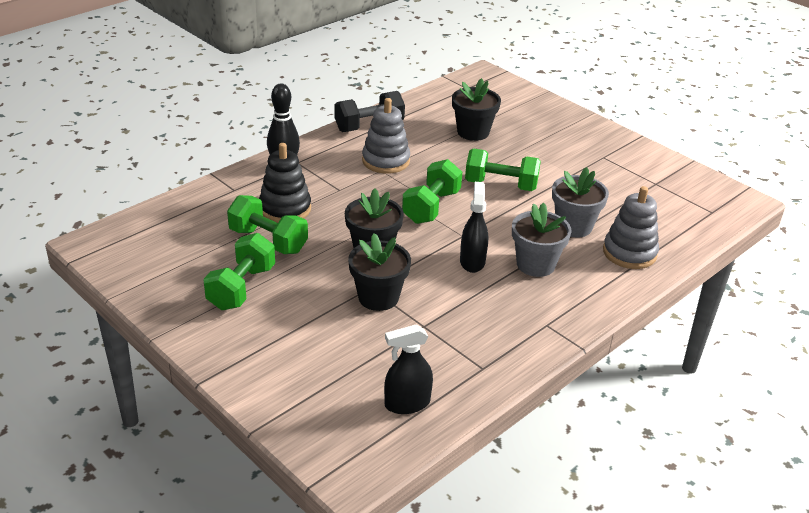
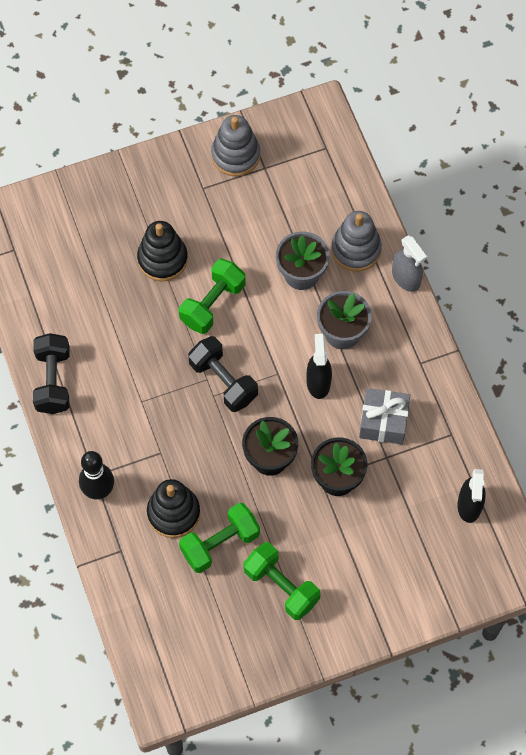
camera: 65 degrees left, 30 degrees up
grey stacking toy [362,98,410,174] -> grey stacking toy moved to [211,115,260,176]
green dumbbell [402,159,462,224] -> black dumbbell [188,336,258,412]
black flower pot [452,78,501,141] -> none
black spray bottle [460,182,488,273] -> black spray bottle turned 60 degrees clockwise [307,334,332,399]
none -> black stacking toy [137,221,188,281]
none -> grey gift [359,388,410,444]
none -> grey spray bottle [392,235,427,292]

